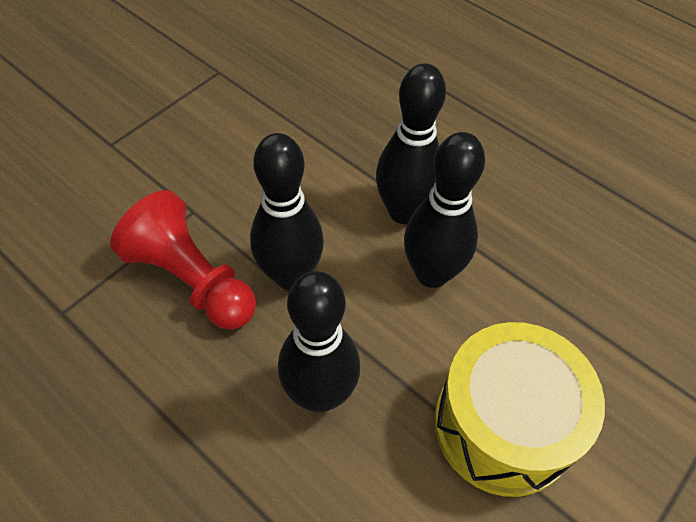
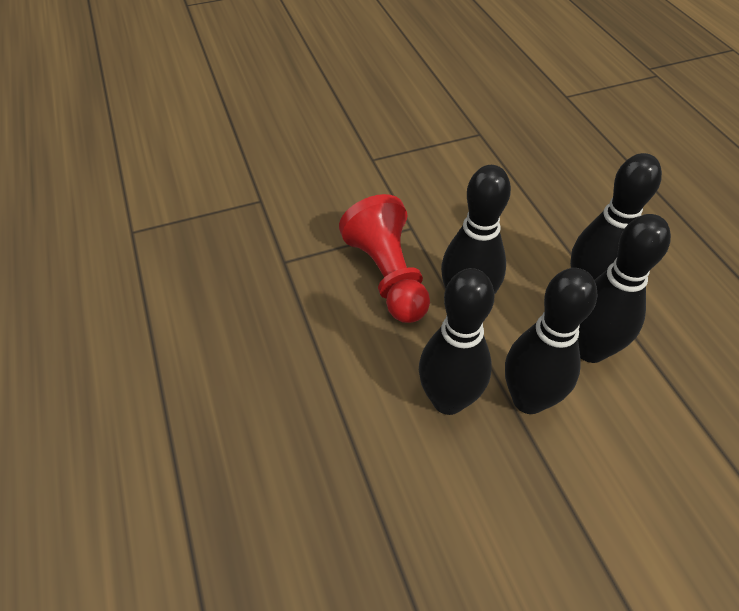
camera: 30 degrees right, 5 degrees down
yellow drum [434,322,605,497] -> none
none -> black bowling pin [505,268,597,414]

